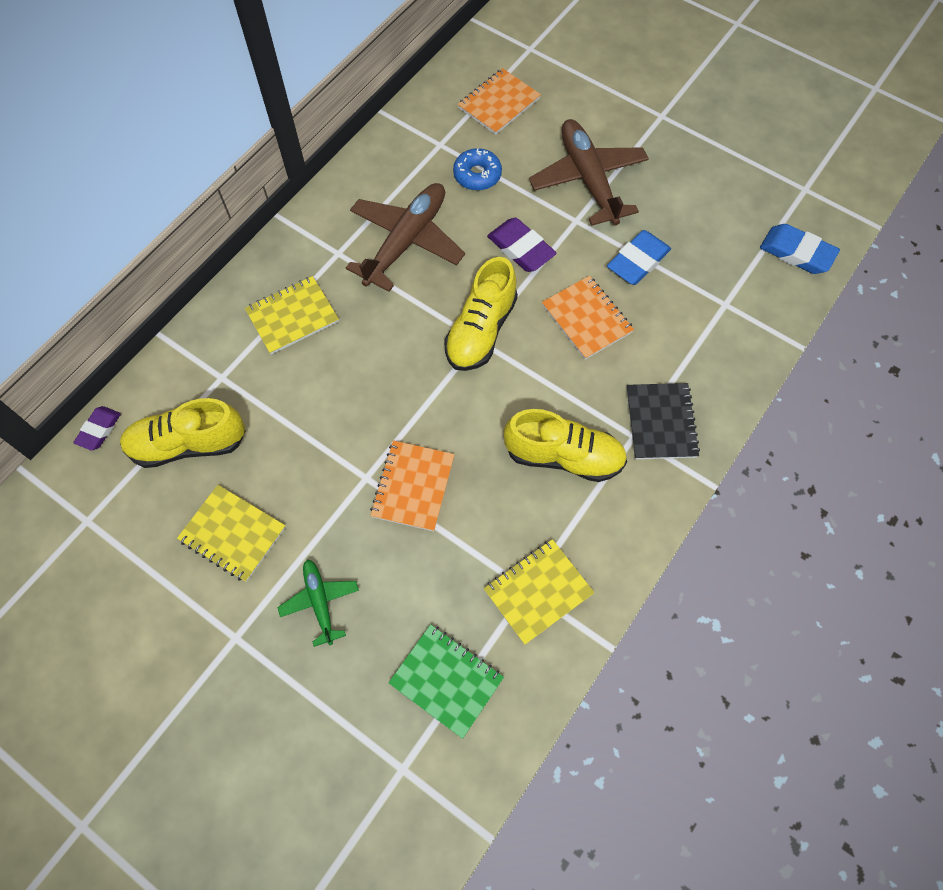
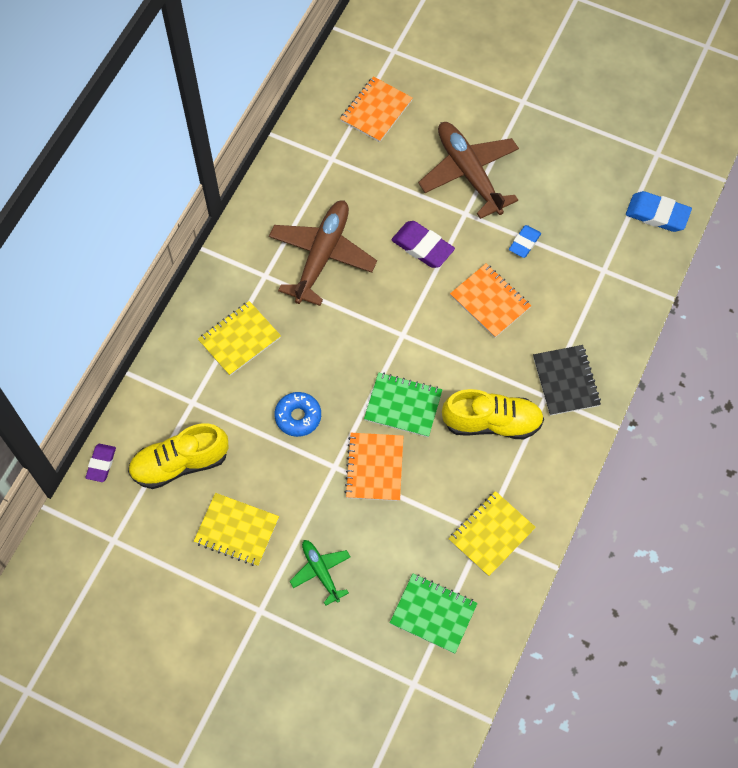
camera: 10 degrees left, 0 degrees up
yellow shoe [444,257,518,371] -> none
blue donut [453,148,502,191] -> blue donut moved to [274,392,321,437]
blue eraser [607,230,671,285] -> blue eraser [509,225,541,258], size x0.63
none -> green notebook [364,372,443,437]

